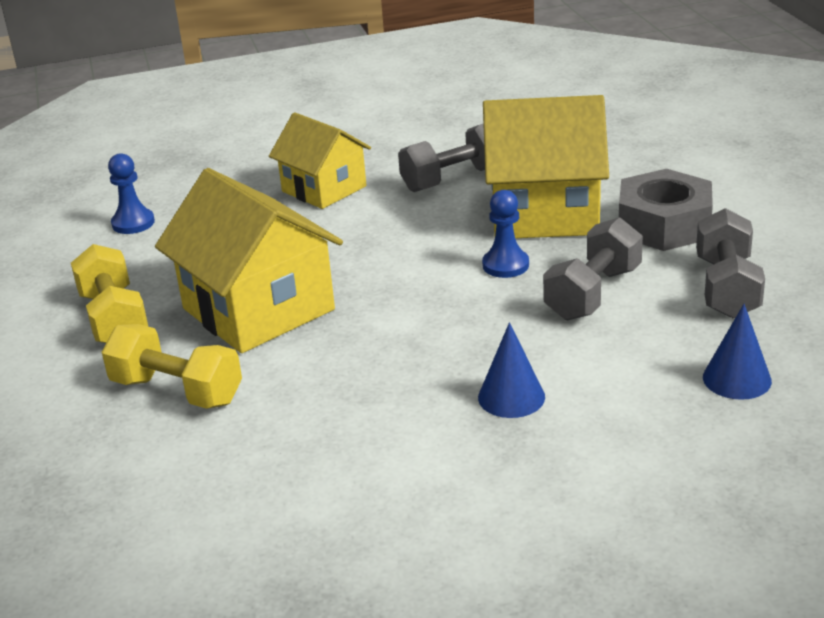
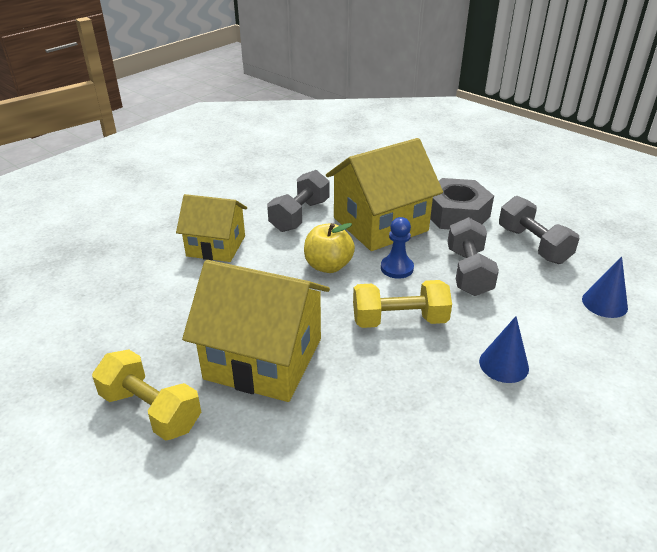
camera: 35 degrees left, 5 degrees up
yellow dumbbell [102,324,242,409] -> yellow dumbbell moved to [353,280,452,328]
blue pawn [108,153,155,234] -> none
none -> yellow apple [304,223,355,273]

